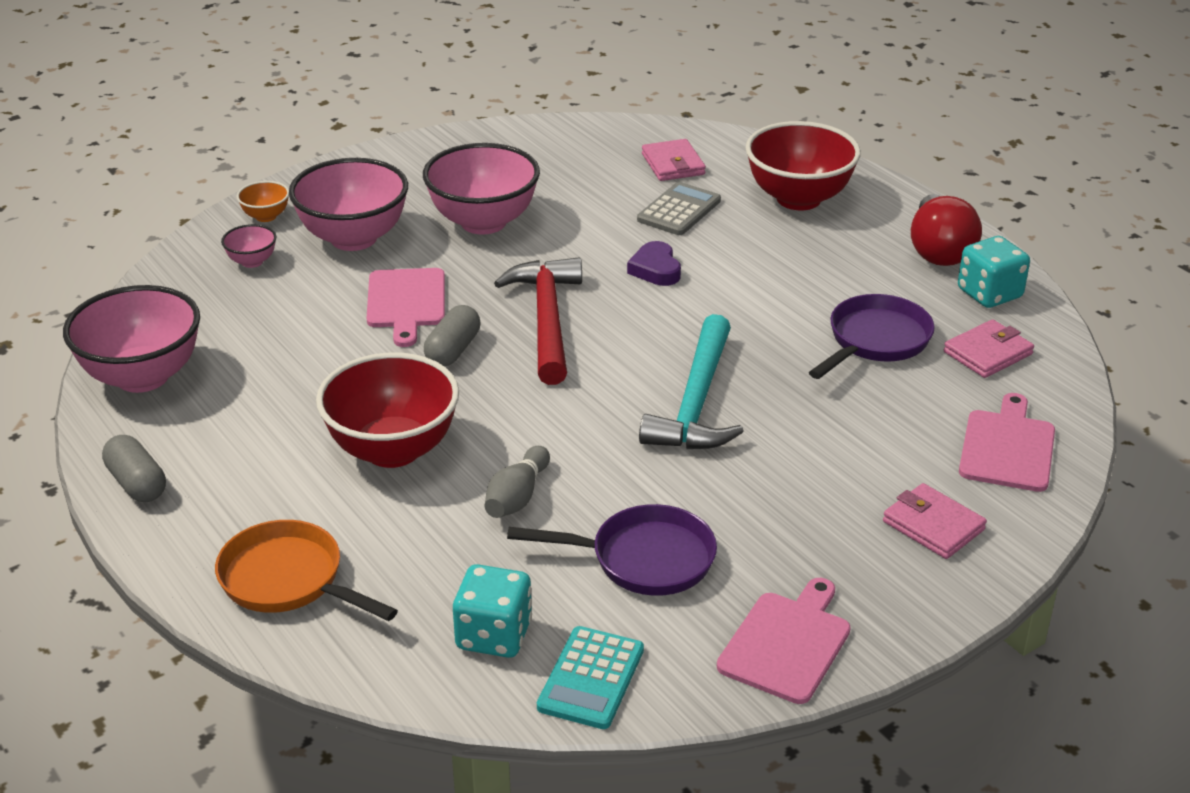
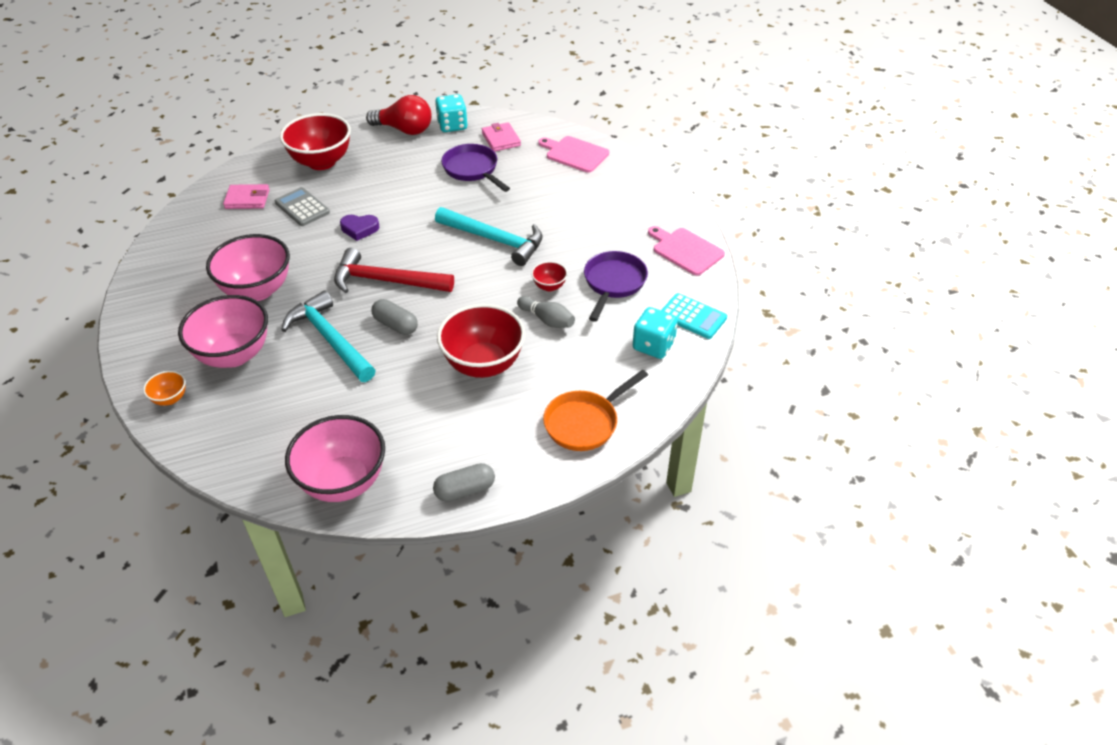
camera: 75 degrees left, 10 degrees up
pink bowl [221,224,277,268] -> none
pink cutting board [367,268,445,347] -> turquoise hammer [281,291,375,382]
pink wallet [883,483,987,559] -> none
none -> red bowl [531,261,568,292]

